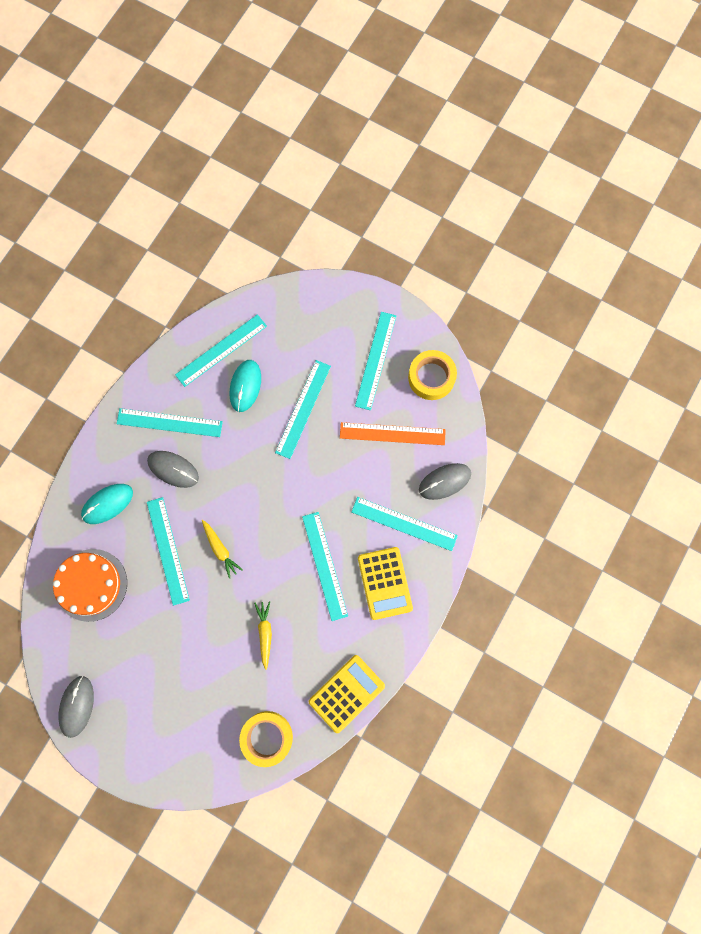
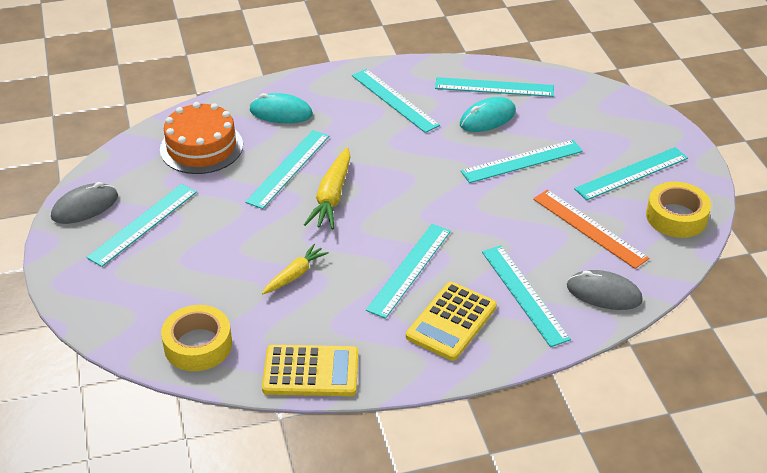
camera: 45 degrees right, 35 degrees down
grey mouse [147,451,199,488] -> none
yellow carrot [202,520,243,579] -> yellow carrot [304,147,350,230], size x1.56
none -> turquoise ruler [86,184,197,267]

